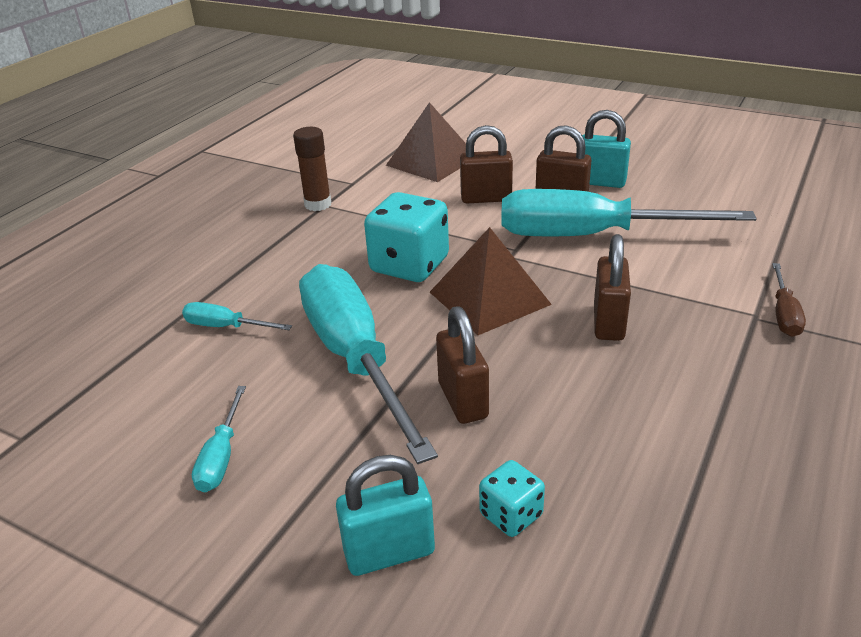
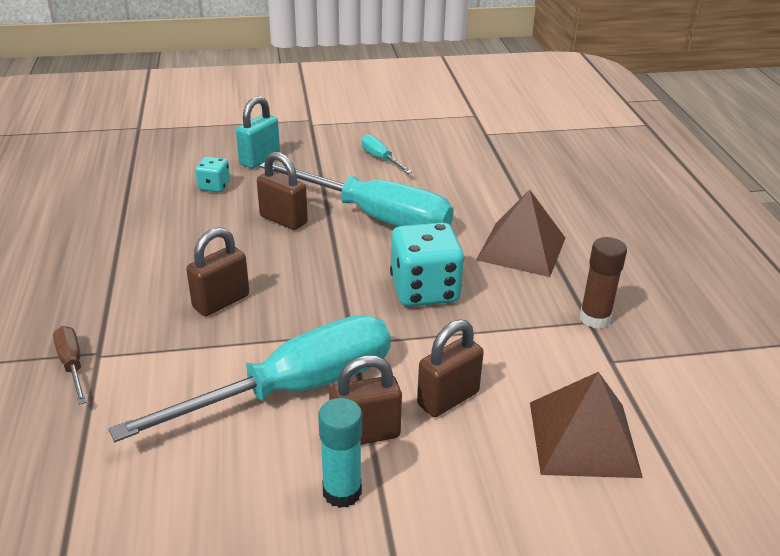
camera: 140 degrees right, 0 degrees up
turquoise screwdriver [182,302,292,330] -> none
brown pyramid [430,227,552,335] -> brown pyramid moved to [476,190,565,277]
turquoise padlock [582,110,631,188] -> turquoise glue stick [318,398,362,508]
brown padlock [594,234,631,341] -> brown padlock turned 75 degrees clockwise [186,227,249,316]

